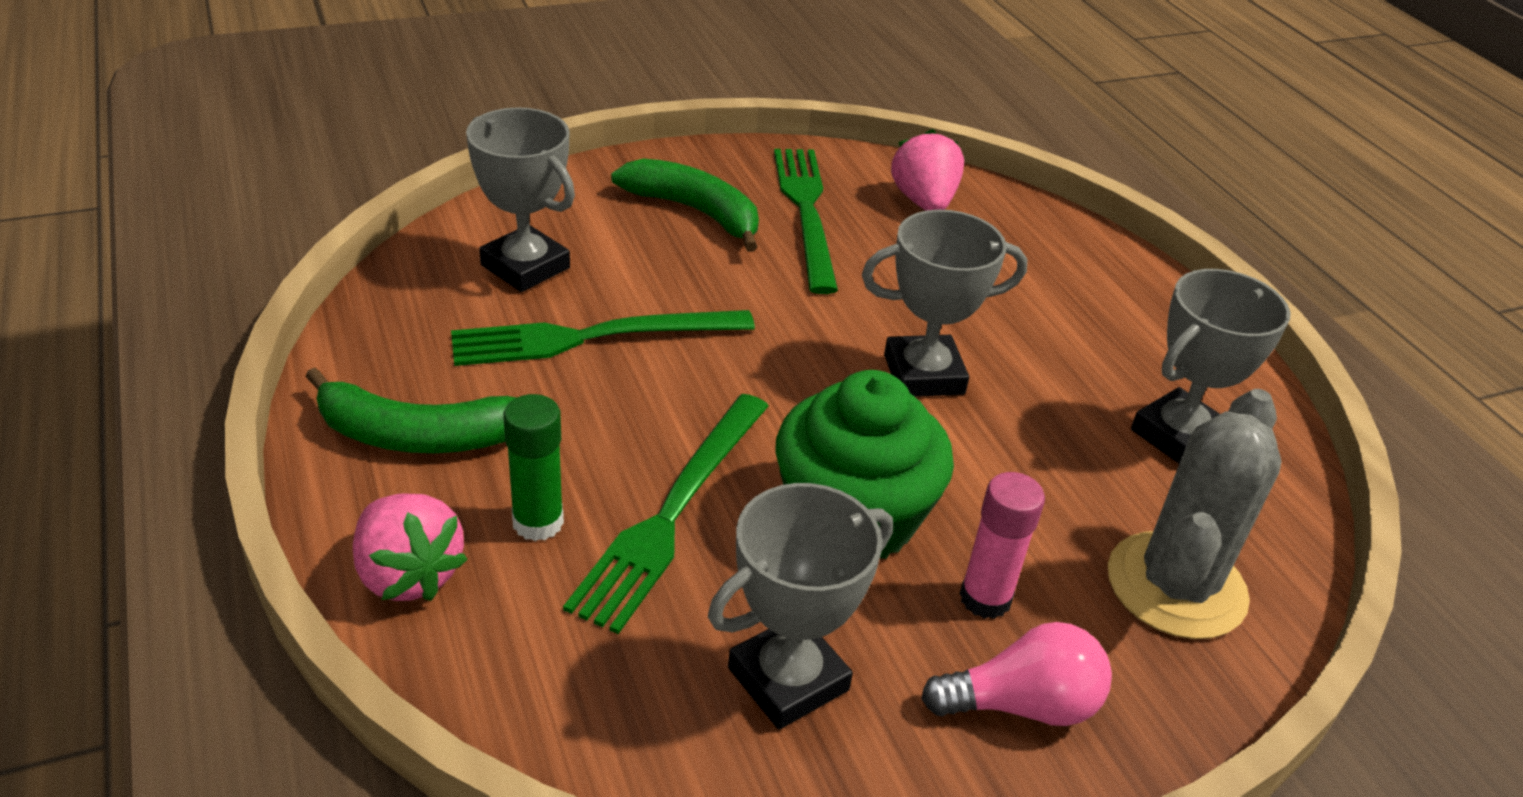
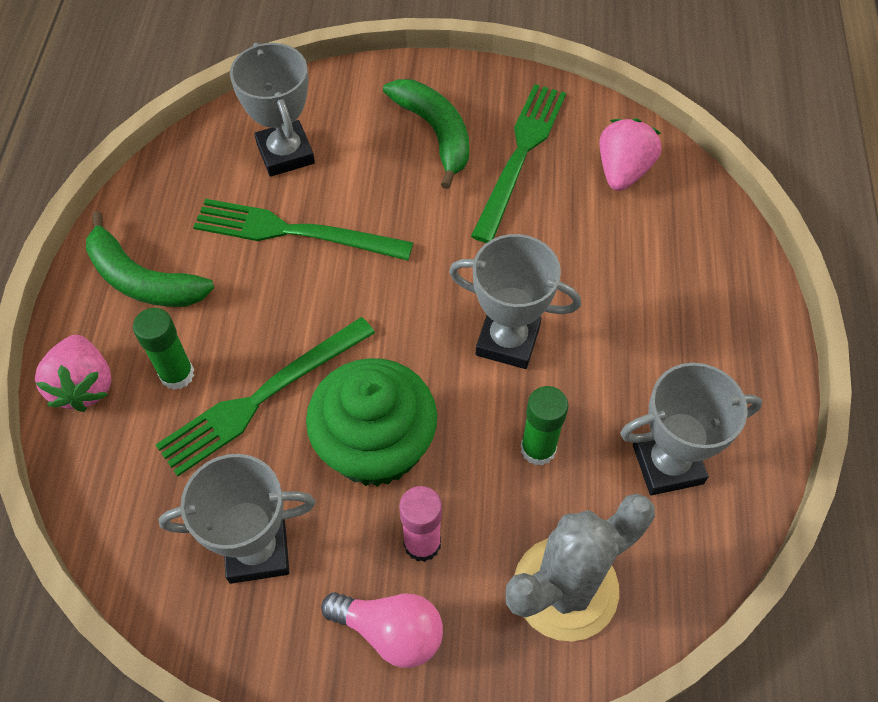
camera: 30 degrees right, 20 degrees up
none -> green glue stick [521,386,568,466]

